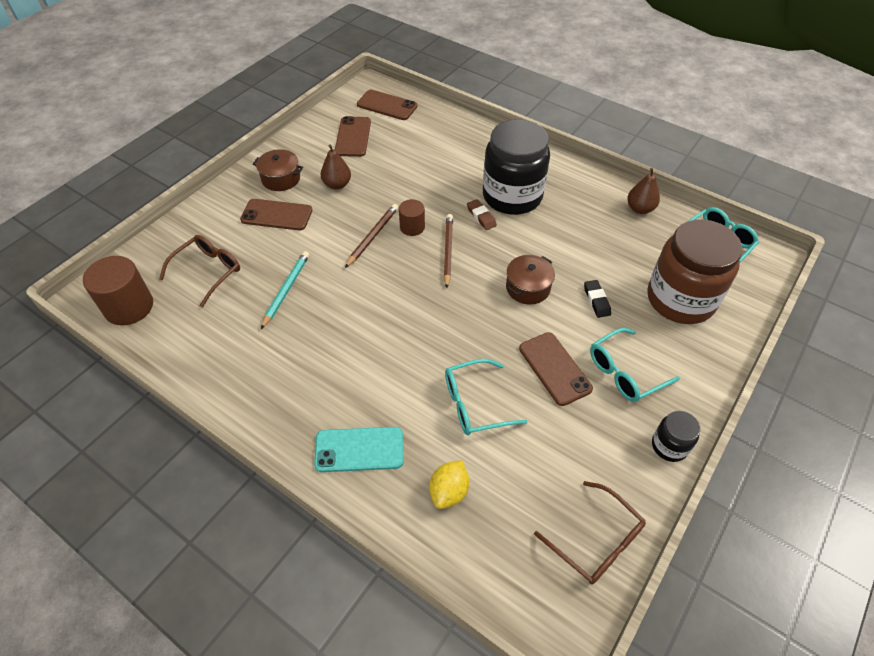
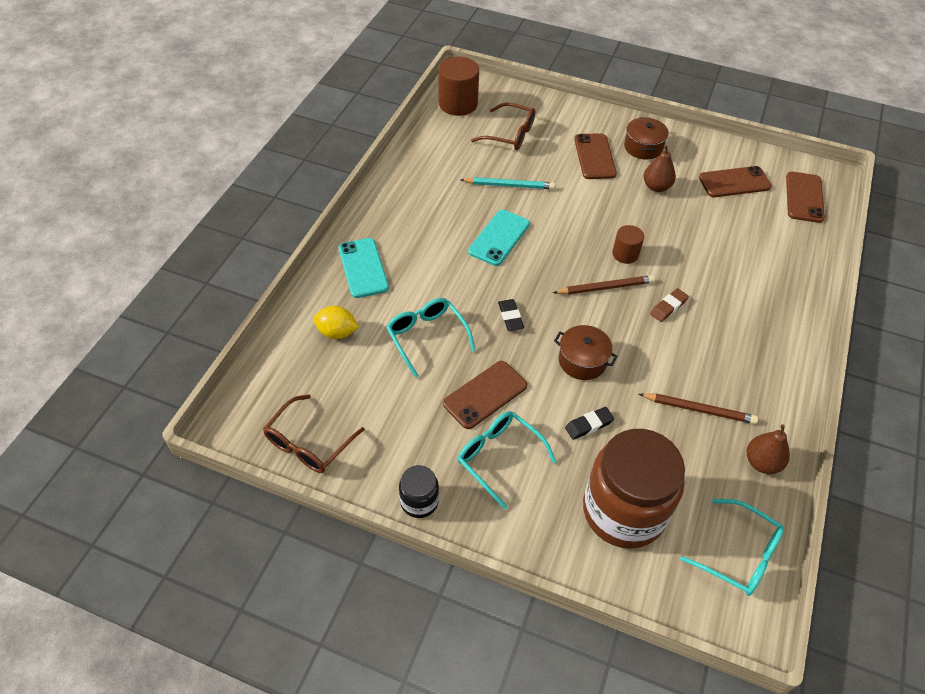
camera: 75 degrees right, 0 degrees up
brown pencil [345,204,398,268] -> brown pencil moved to [639,393,758,424]
black jar [483,120,550,215] -> none
none -> turquoise phone [468,210,530,266]
none -> black eraser [498,299,524,331]

